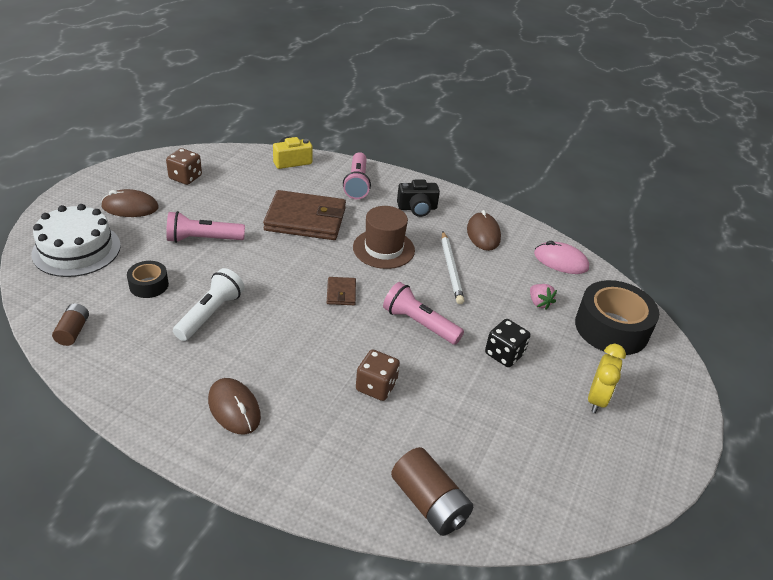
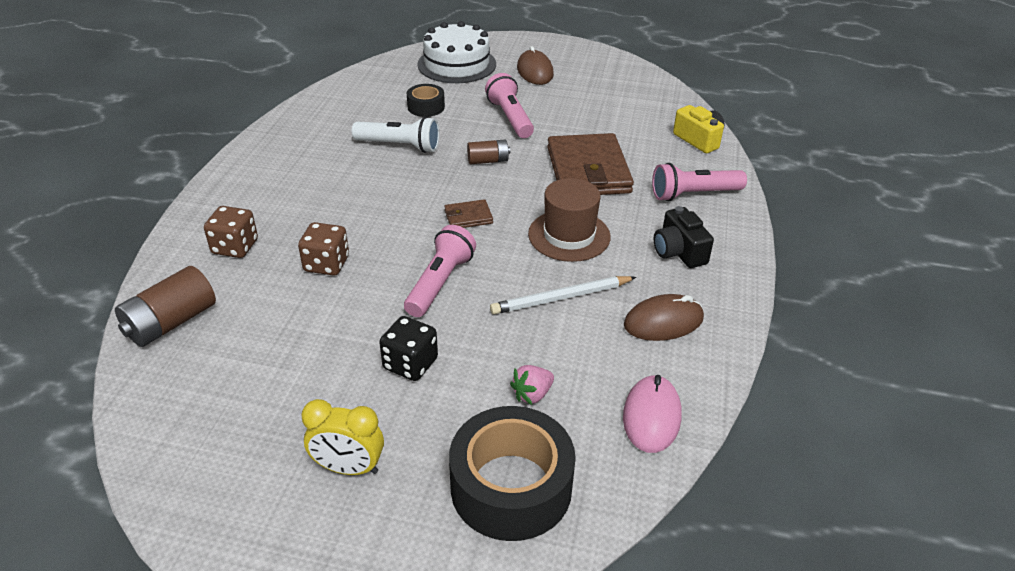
camera: 80 degrees right, 0 degrees up
brown battery [52,303,89,346] -> brown battery moved to [467,140,510,164]
brown dice [166,148,202,185] -> brown dice moved to [204,206,258,258]
brown mouse [208,378,261,435] -> none

